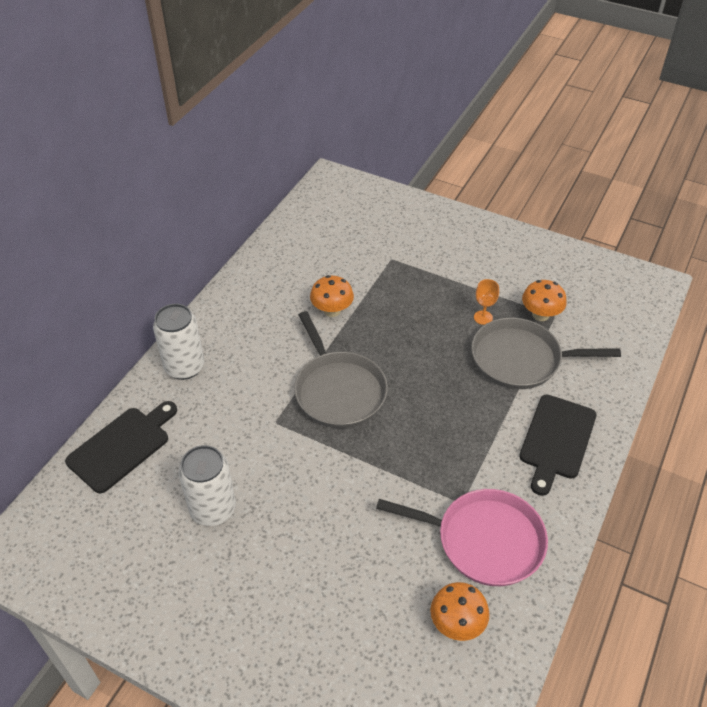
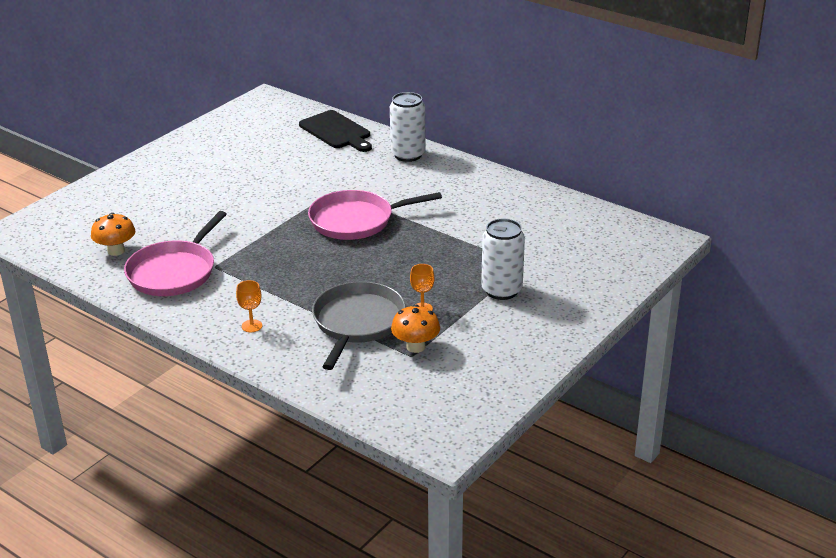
camera: 100 degrees right, 15 degrees down
white can [179,445,236,526] -> white can moved to [481,218,525,300]
grey pan [294,311,388,428] -> pink pan [308,190,442,240]
orange mushroom [310,275,354,317] -> none
black cutting board [519,395,597,496] -> orange goblet [236,280,262,332]

